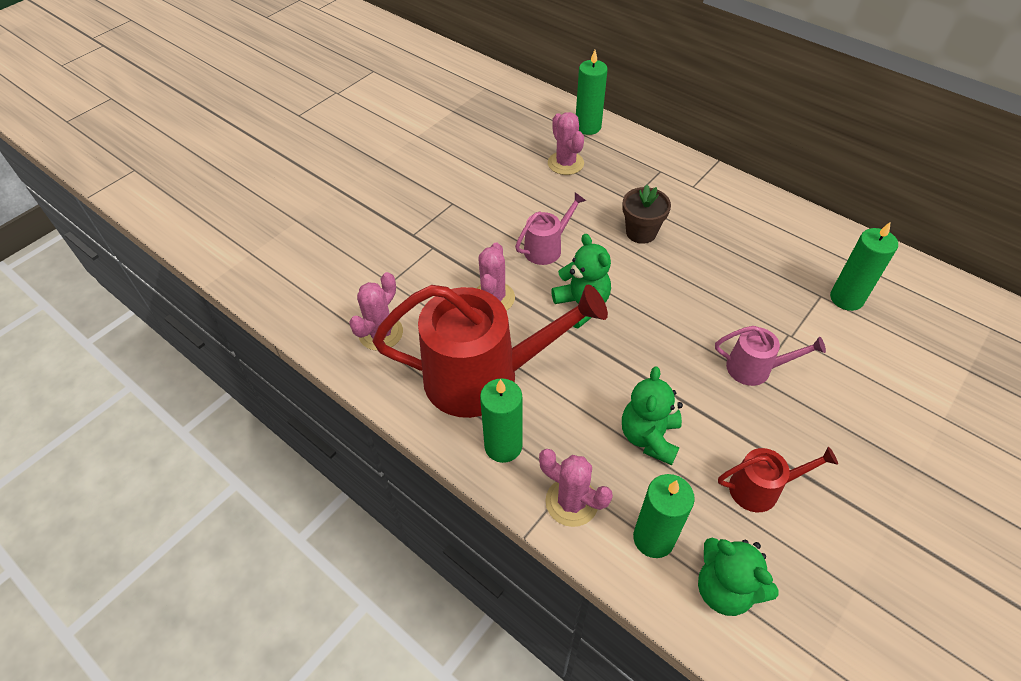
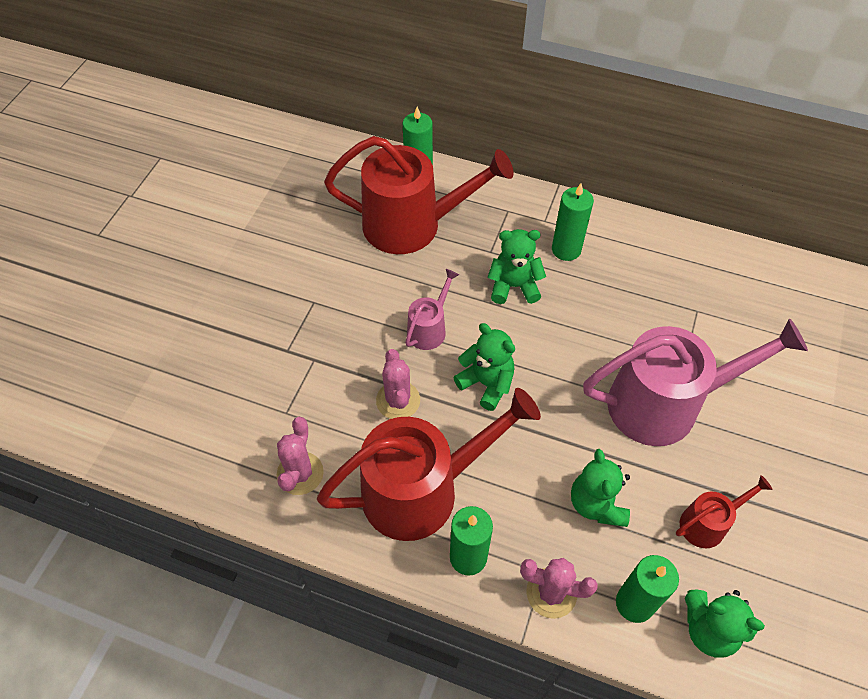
camera: 20 degrees left, 5 degrees up
pink cactus [548,112,584,175] -> red watering can [324,136,514,254]
brown flower pot [622,185,671,244] -> green teddy bear [487,229,546,304]
pink watering can [715,326,826,386] -> pink watering can [583,318,808,446], size x2.14
green candle [830,222,898,311] -> green candle moved to [552,184,594,261]

